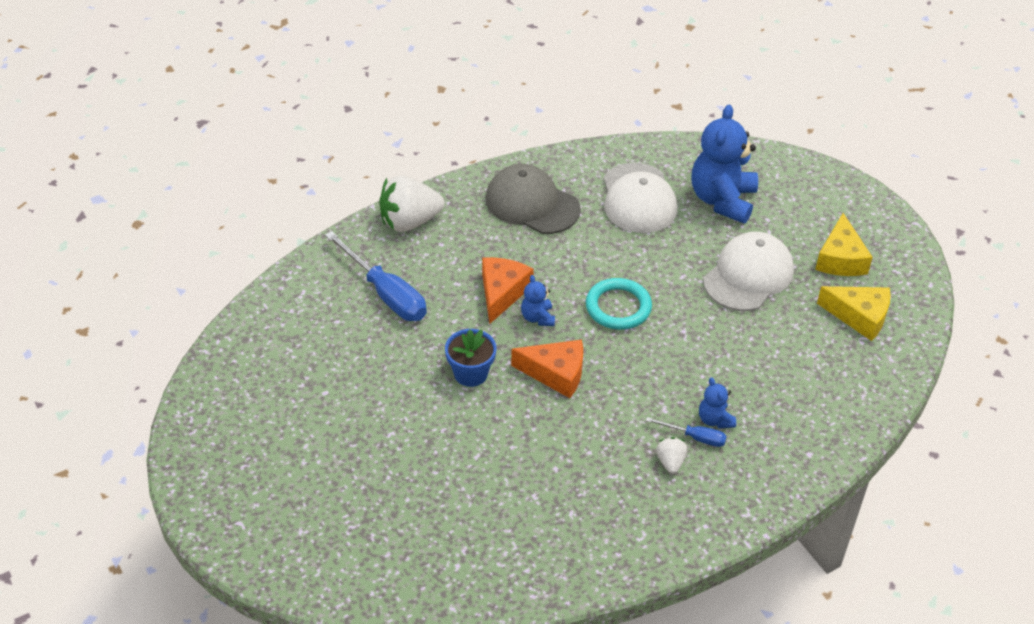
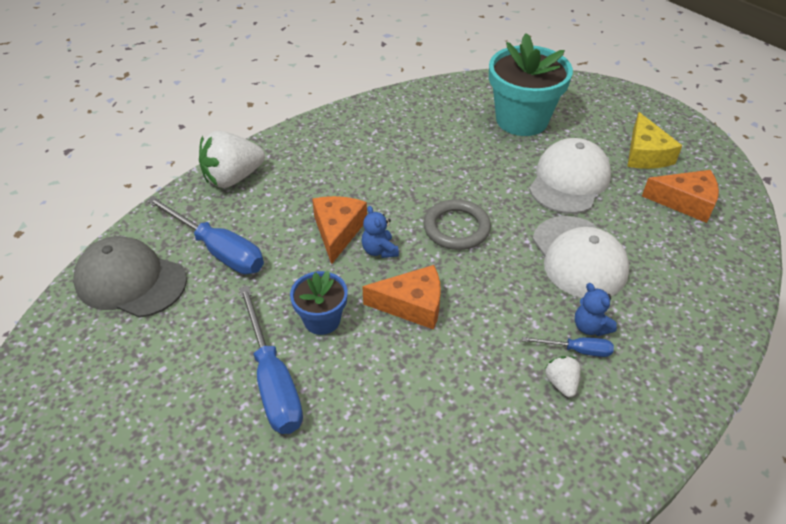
camera: 10 degrees left, 0 degrees up
grey cap [485,164,581,234] -> grey cap moved to [73,236,187,318]
turquoise ring [586,278,652,330] -> grey ring [423,199,491,250]
white cap [604,163,677,233] -> white cap moved to [532,216,630,298]
blue teddy bear [692,105,758,223] -> turquoise flower pot [489,33,573,136]
yellow cheese [817,286,891,341] -> orange cheese [642,170,719,223]
none -> blue screwdriver [239,286,303,434]

